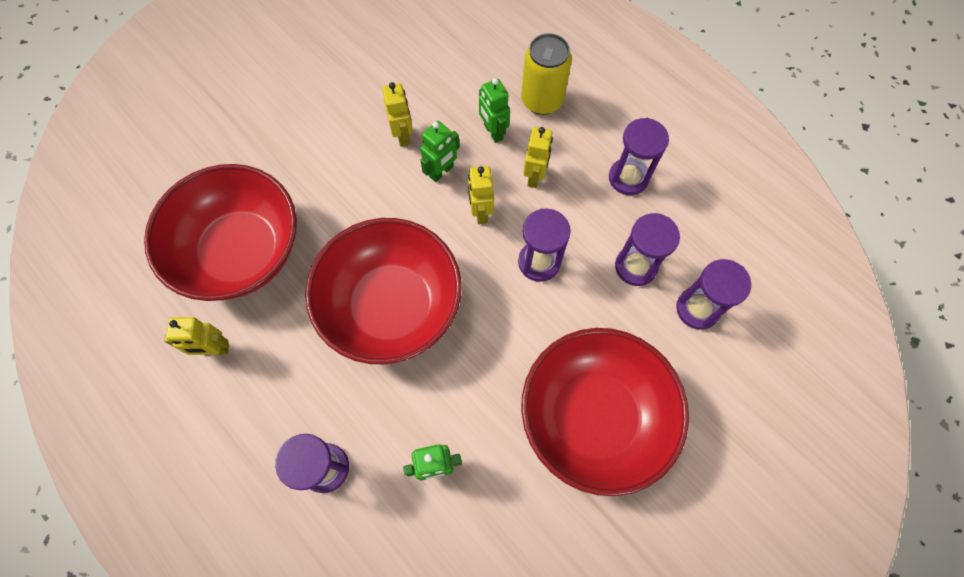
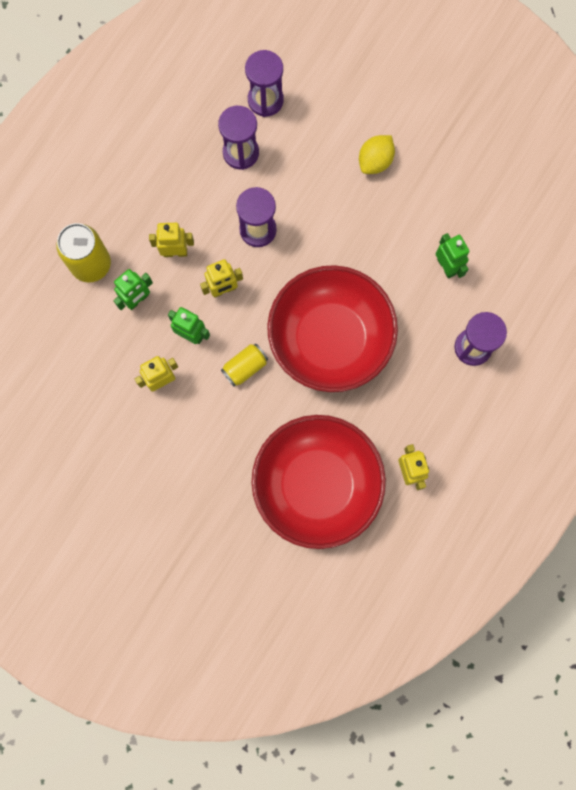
camera: 105 degrees left, 10 degrees up
red bowl [521,328,689,496] -> yellow lemon [359,135,395,174]
purple hourglass [609,118,669,195] -> none
none -> yellow can [221,344,268,387]

